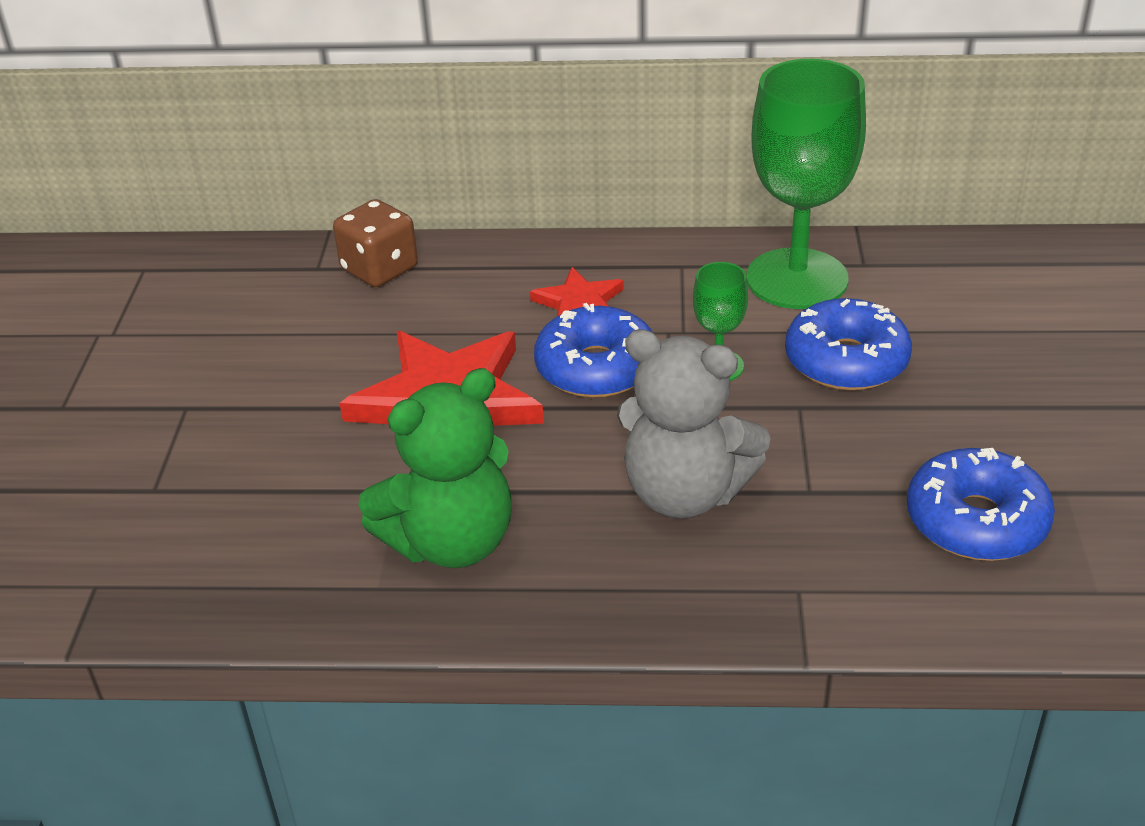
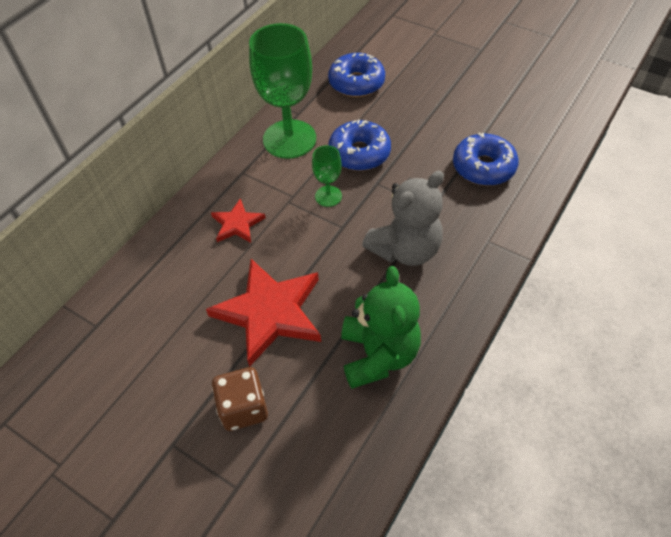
camera: 60 degrees left, 15 degrees up
brown dice [333,199,418,287] -> brown dice moved to [212,367,268,431]
blue donut [534,303,653,398] -> blue donut moved to [328,53,385,97]

